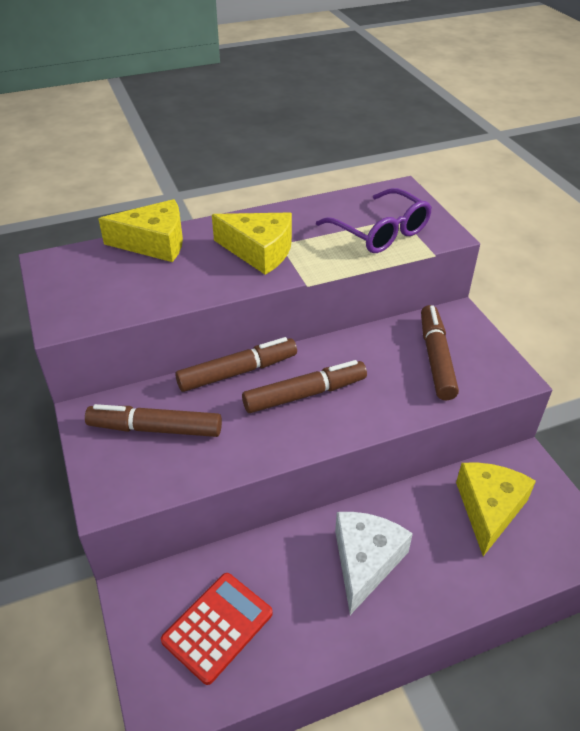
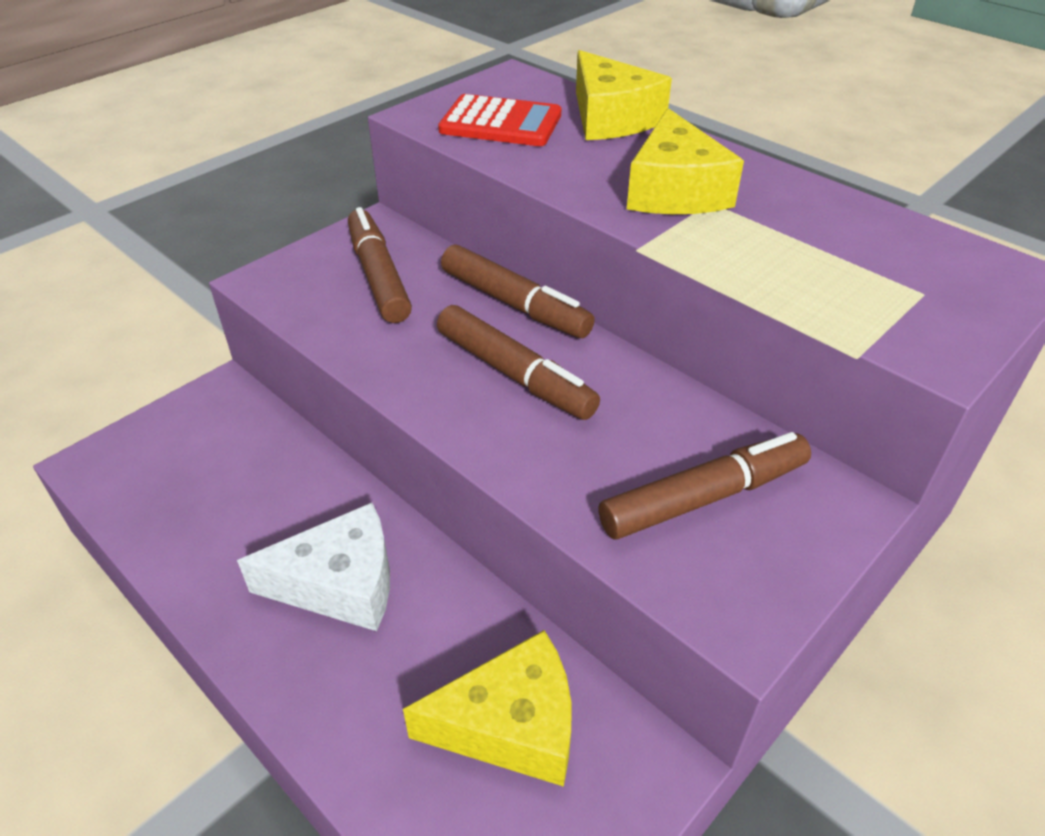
camera: 65 degrees right, 0 degrees up
red calculator [161,573,273,685] -> red calculator moved to [438,94,561,146]
purple glasses [316,188,432,253] -> none

